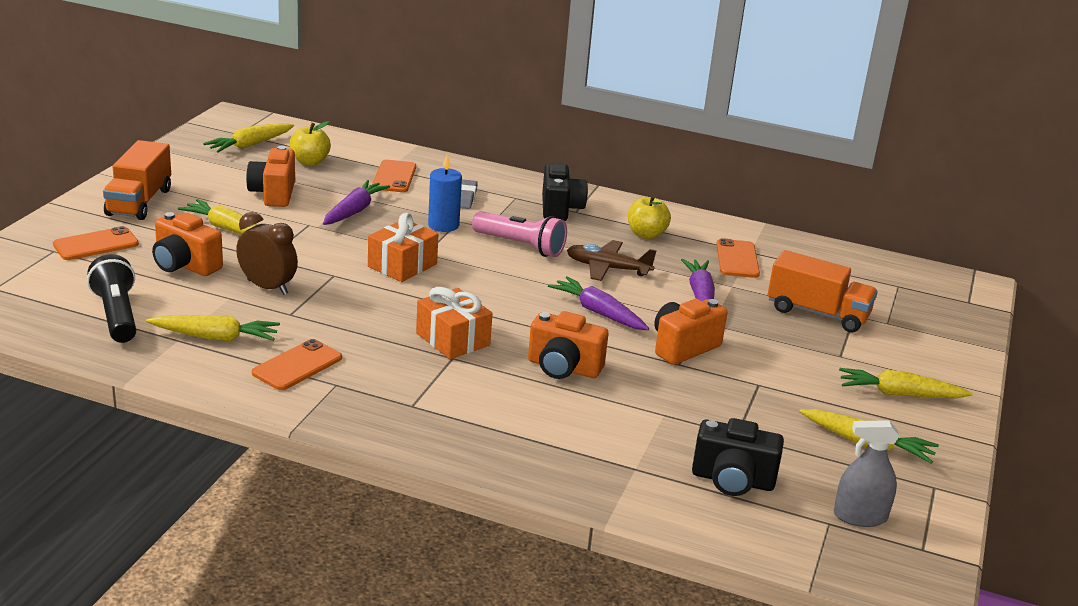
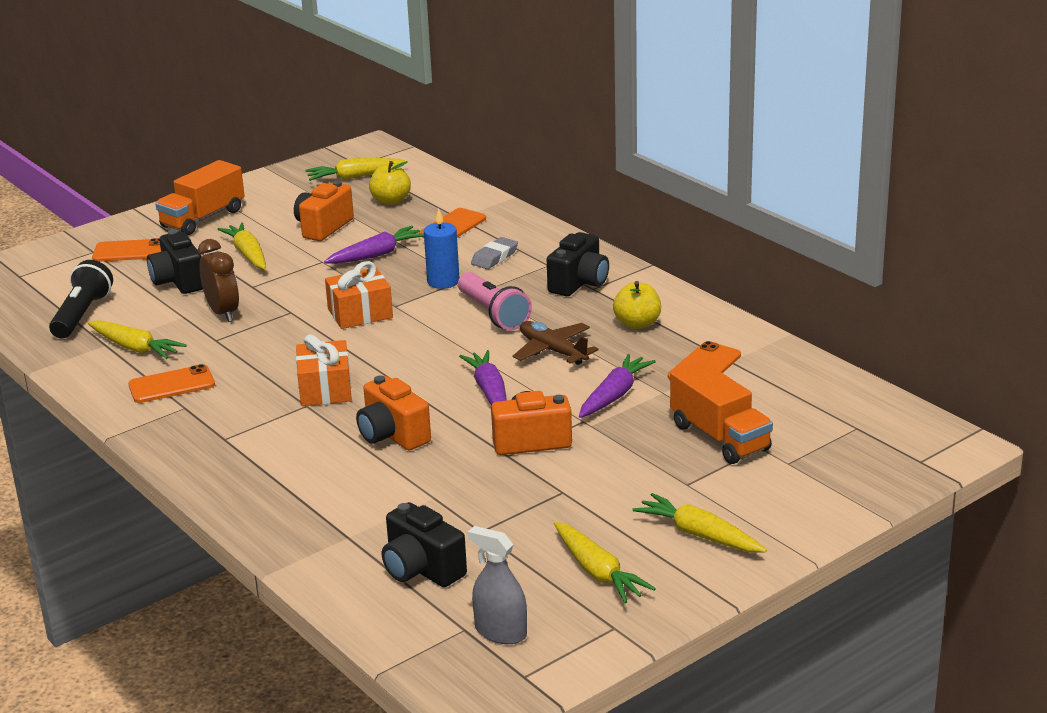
camera: 35 degrees right, 0 degrees up
orange camera [152,212,223,276] -> black camera [147,230,203,294]

